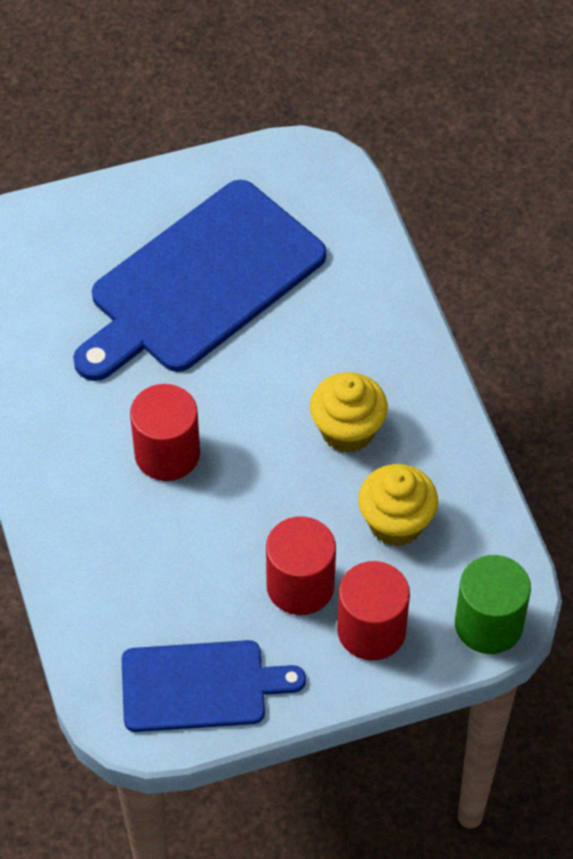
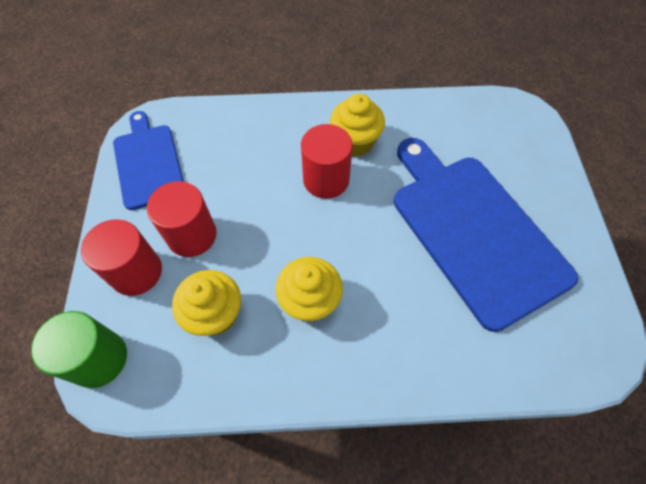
camera: 105 degrees right, 5 degrees up
blue cutting board [121,640,306,732] -> blue cutting board turned 150 degrees clockwise [113,111,184,210]
none -> yellow cupcake [330,94,385,157]

